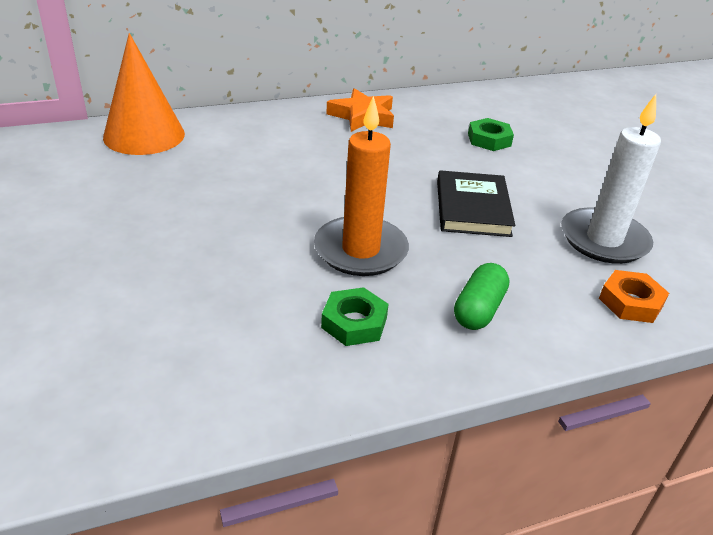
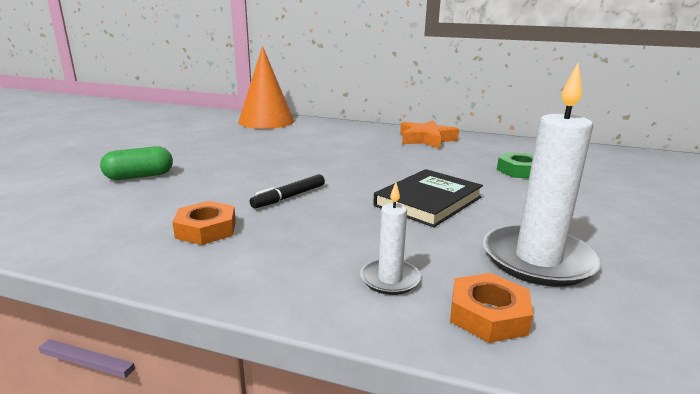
camera: 40 degrees right, 15 degrees down
orange candle [314,96,409,276] -> black marker [250,174,325,208]
green nut [321,287,389,346] -> orange nut [172,201,236,245]
green capsule [454,263,509,330] -> green capsule moved to [100,146,173,180]
none -> white candle [360,182,421,295]

